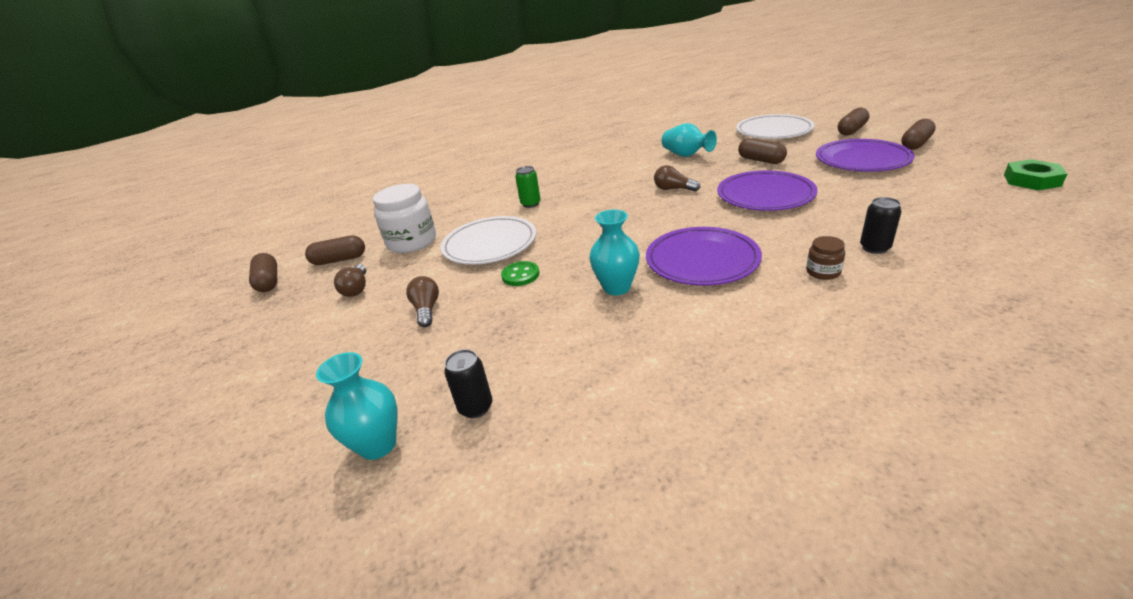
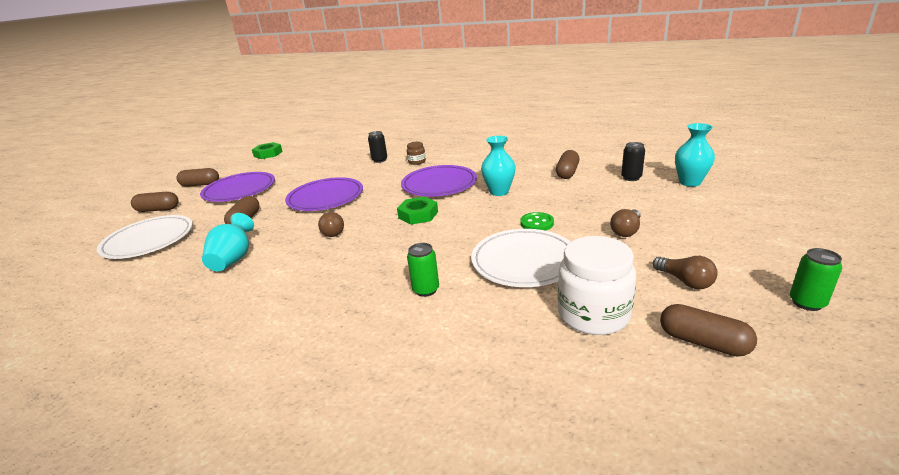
camera: 135 degrees left, 5 degrees down
brown capsule [249,253,277,292] -> brown capsule moved to [556,150,580,179]
brown light bulb [334,264,366,297] -> brown light bulb turned 105 degrees clockwise [653,256,718,289]
none -> green nut [397,197,438,225]
none -> green can [790,248,842,311]

